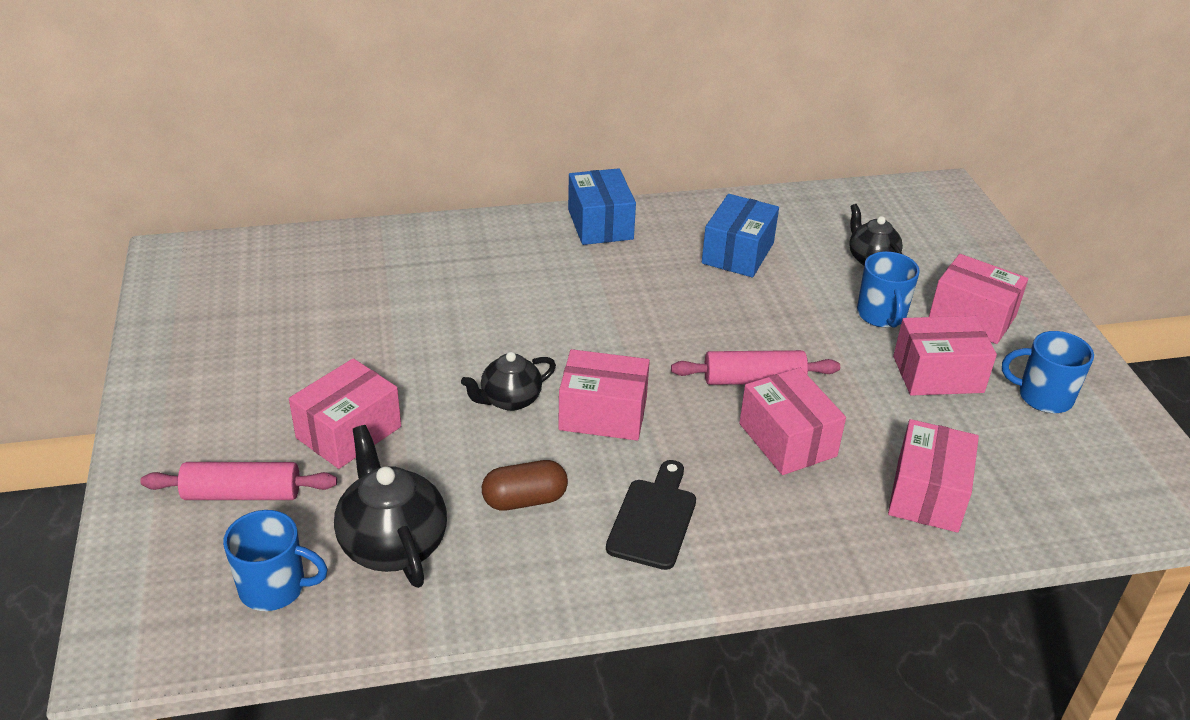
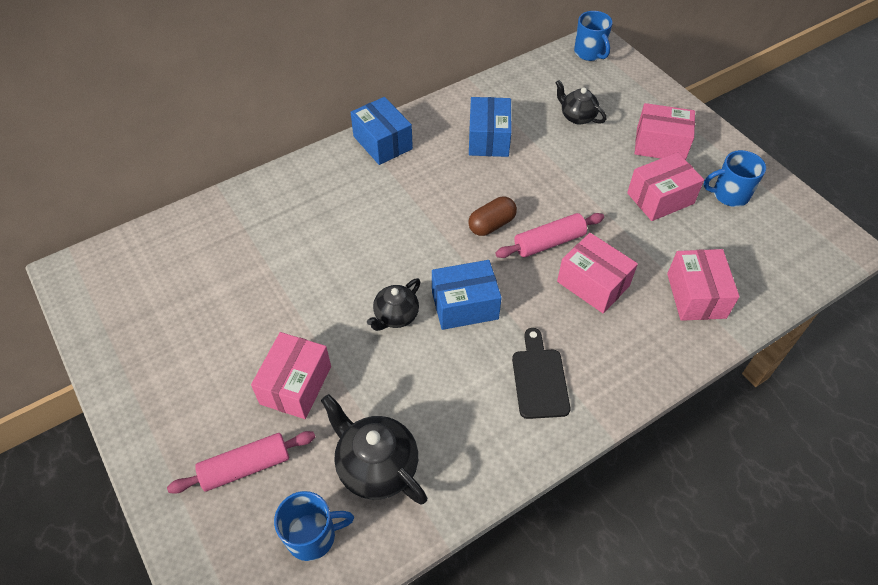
camera: 20 degrees left, 15 degrees up
brown capsule [482,460,568,511] -> brown capsule moved to [468,197,517,236]
pink box [558,349,650,441] -> blue box [432,260,502,330]
blue mug [857,251,920,328] -> blue mug moved to [574,11,613,61]

